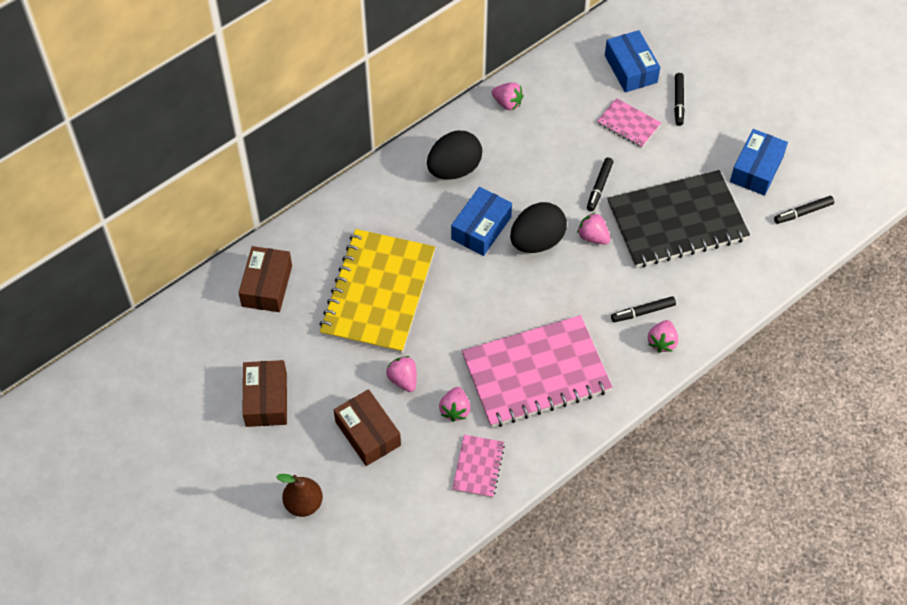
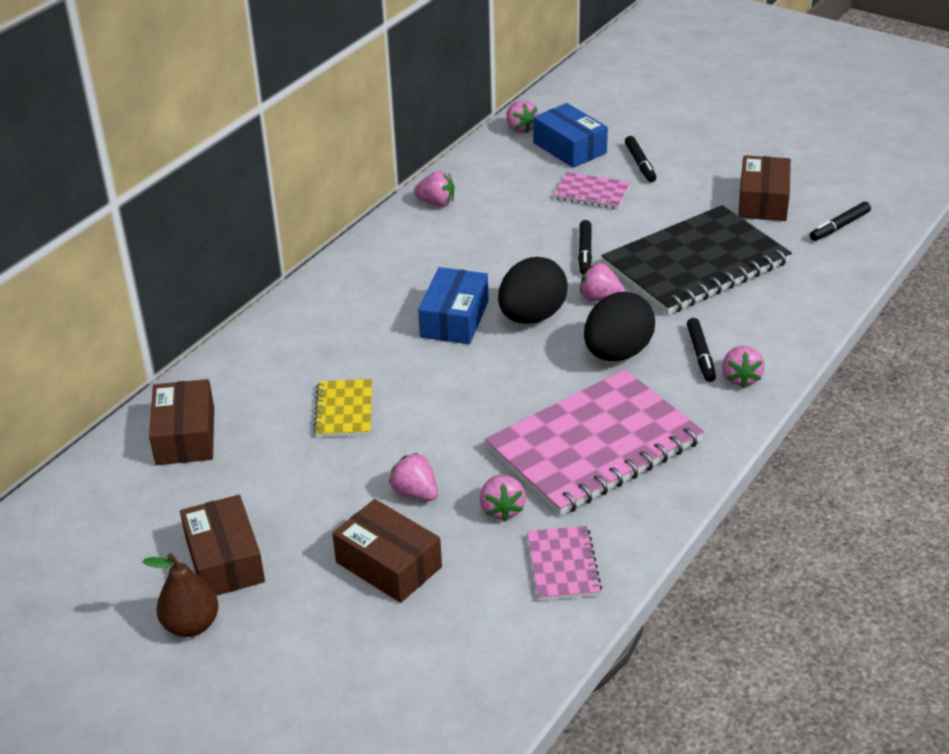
camera: 15 degrees left, 20 degrees down
brown pear [277,474,323,517] -> brown pear moved to [142,553,219,637]
yellow notebook [319,229,435,354] -> yellow notebook [313,379,372,437], size x0.46
black egg [427,130,482,180] -> black egg moved to [584,292,655,361]
black marker [611,296,676,322] -> black marker turned 60 degrees counterclockwise [687,318,716,382]
blue box [730,129,788,196] -> brown box [738,155,791,221]
none -> pink strawberry [506,100,539,133]

